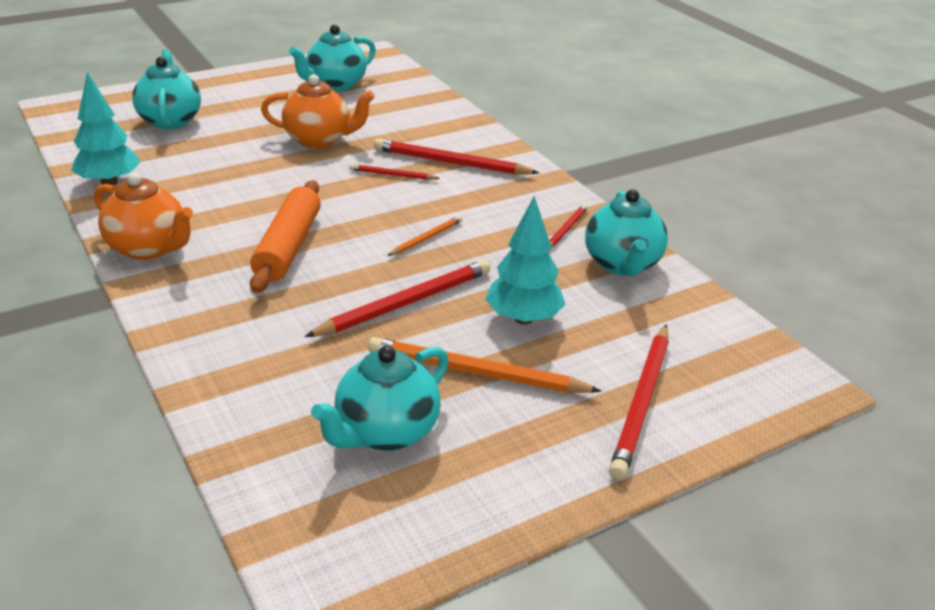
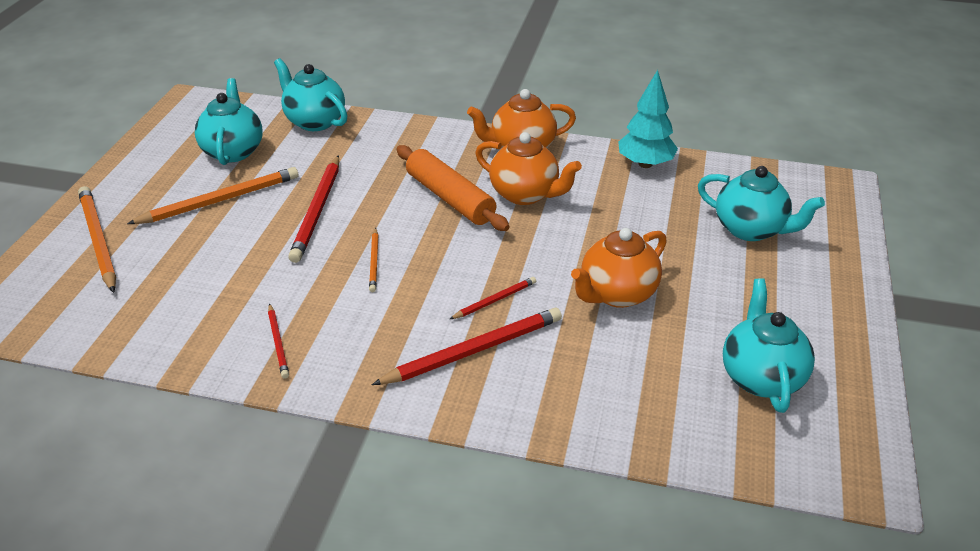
camera: 135 degrees right, 5 degrees up
turquoise tree [485,196,566,324] -> none
turquoise teapot [585,189,668,276] -> turquoise teapot moved to [274,58,348,131]
red pencil [609,325,668,480] -> orange pencil [78,186,116,293]
none -> orange teapot [475,132,582,205]

